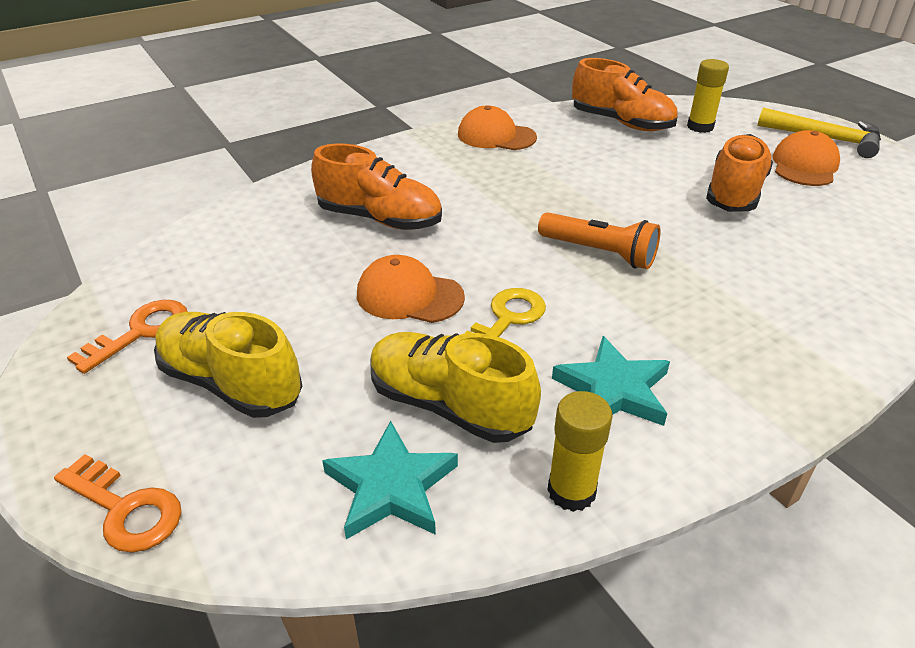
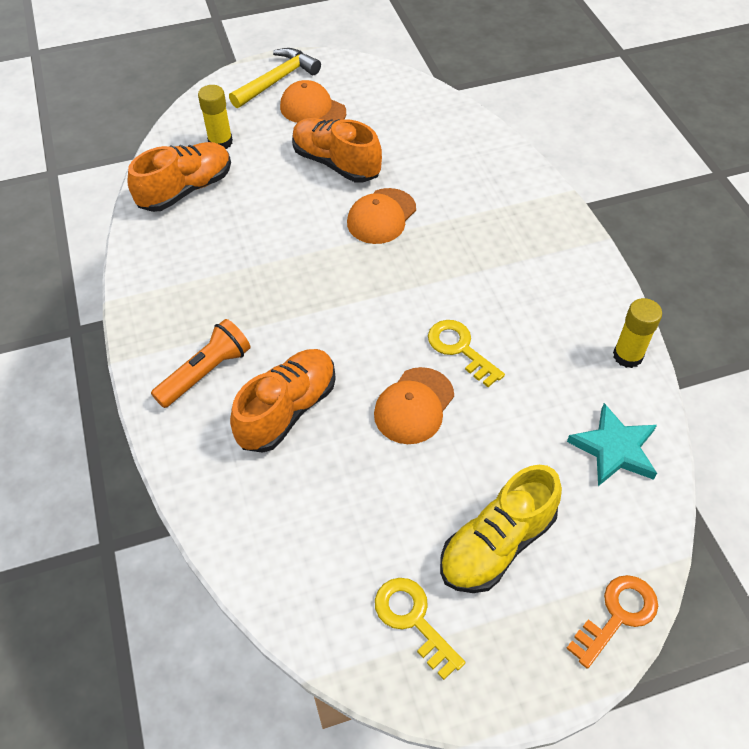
camera: 75 degrees left, 15 degrees up
orange key [67,300,188,374] -> yellow key [375,578,465,680]
yellow shoe [370,332,541,443] -> none
orange cap [458,106,537,150] -> orange cap moved to [347,188,416,244]
orange flashlight [538,212,660,269] -> orange flashlight moved to [151,319,250,408]
turquoise star [552,336,670,426] -> none

